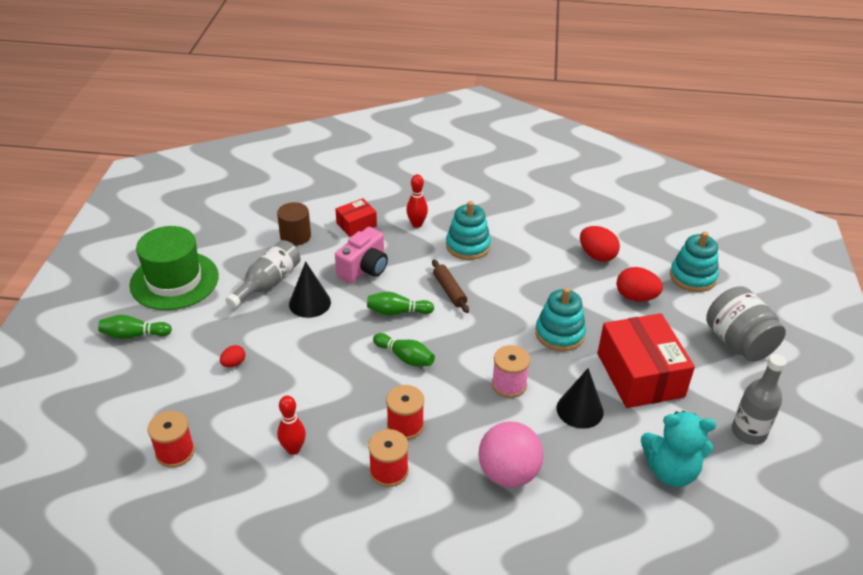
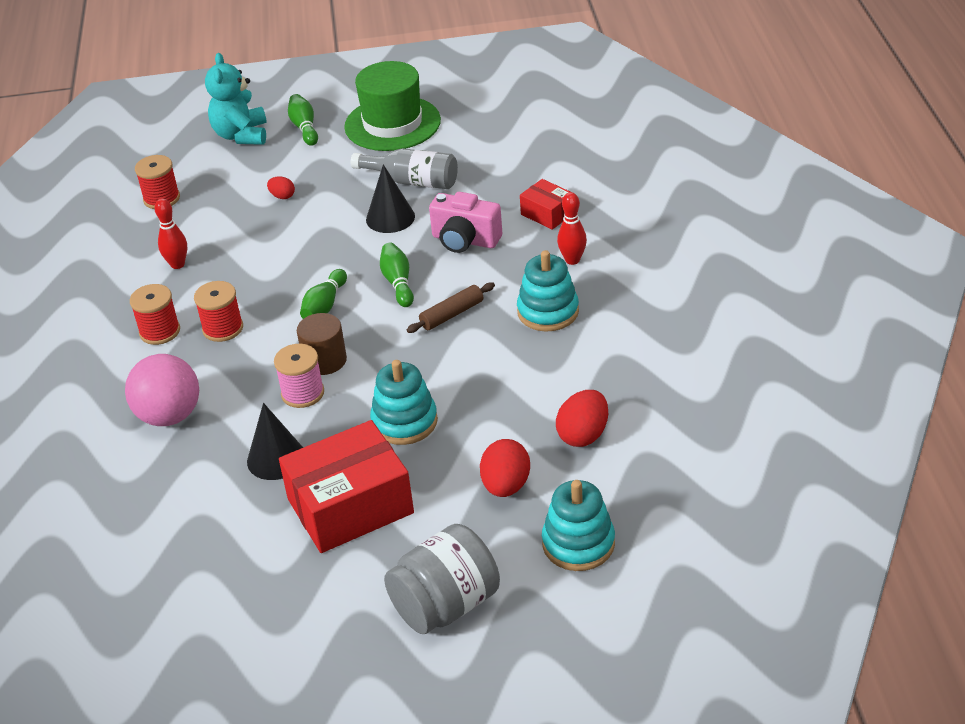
camera: 80 degrees right, 0 degrees up
brown cylinder [277,202,311,246] -> brown cylinder moved to [297,313,347,375]
turquoise teddy bear [641,411,716,487] -> turquoise teddy bear moved to [205,53,267,145]
grey bottle [732,354,787,445] -> none

